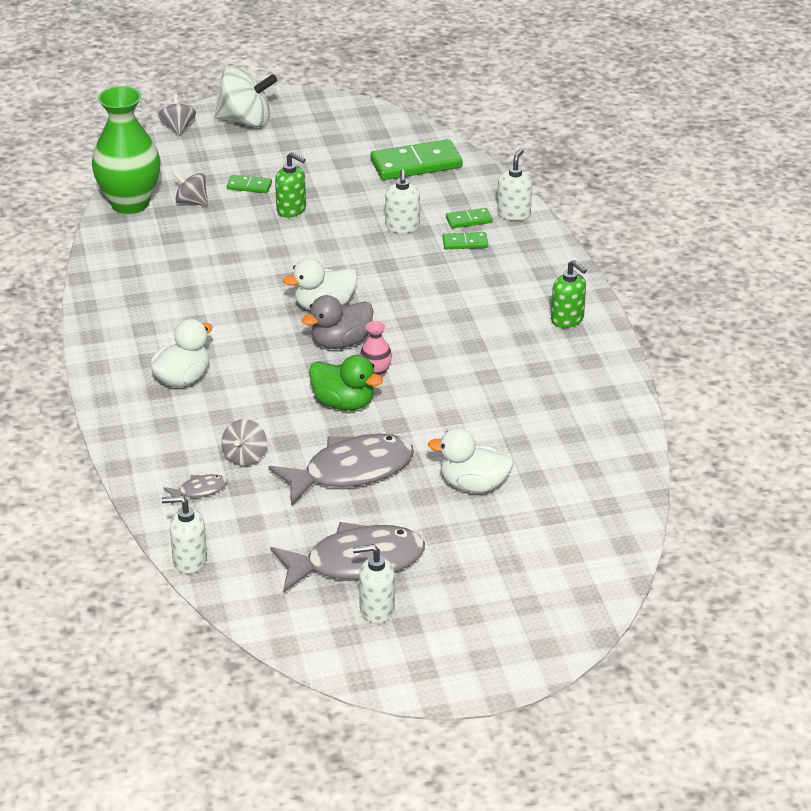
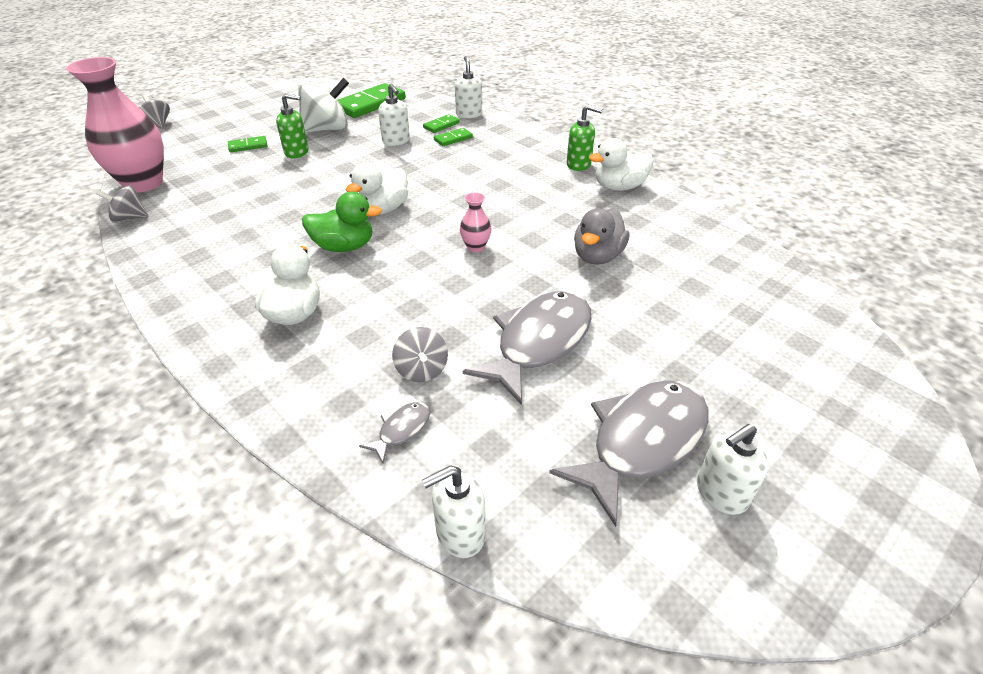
camera: 30 degrees left, 5 degrees up
green vase [92,86,160,214] -> pink vase [66,57,164,193]
grey spinning top [173,171,208,206] -> grey spinning top moved to [96,185,149,223]
white spinning top [214,67,277,127] -> white spinning top moved to [298,78,349,133]
grey duck [302,295,373,349] -> grey duck moved to [574,208,629,265]
green duck [309,355,383,411] -> green duck moved to [302,192,382,252]
white duck [428,428,514,493] -> white duck moved to [589,138,654,191]

